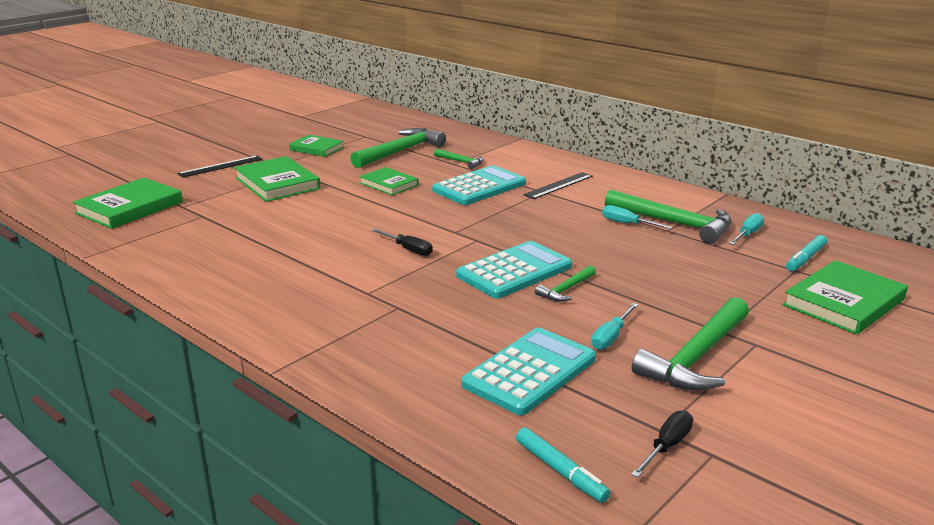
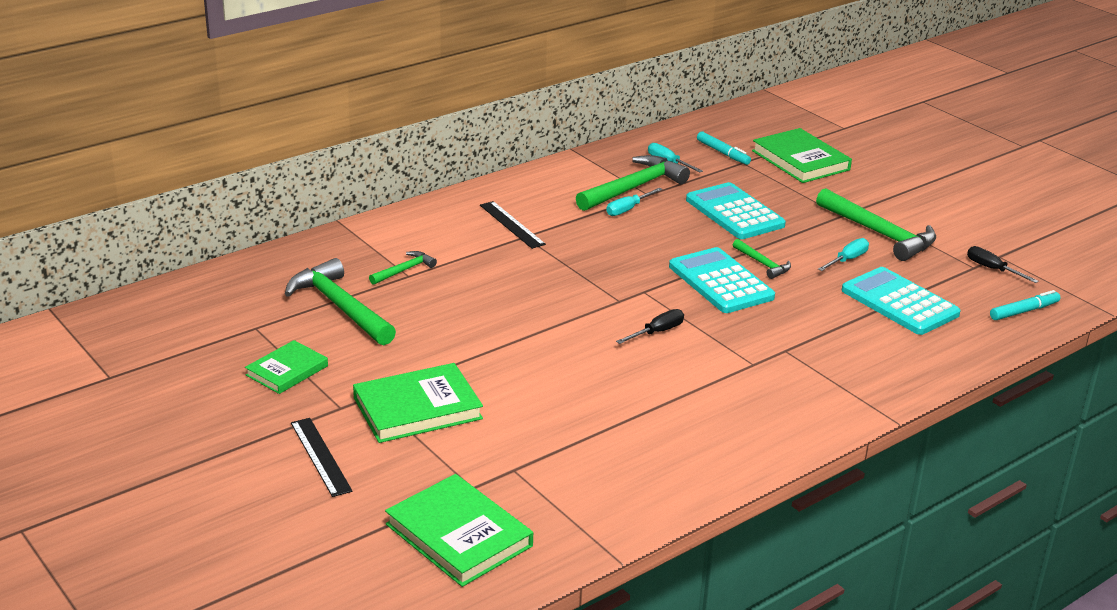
camera: 80 degrees left, 5 degrees up
green book [359,167,419,195] -> none
turquoise calculator [432,165,526,205] -> turquoise calculator moved to [686,182,786,239]
turquoise screwdriver [591,303,638,350] -> turquoise screwdriver turned 90 degrees counterclockwise [818,238,869,271]

